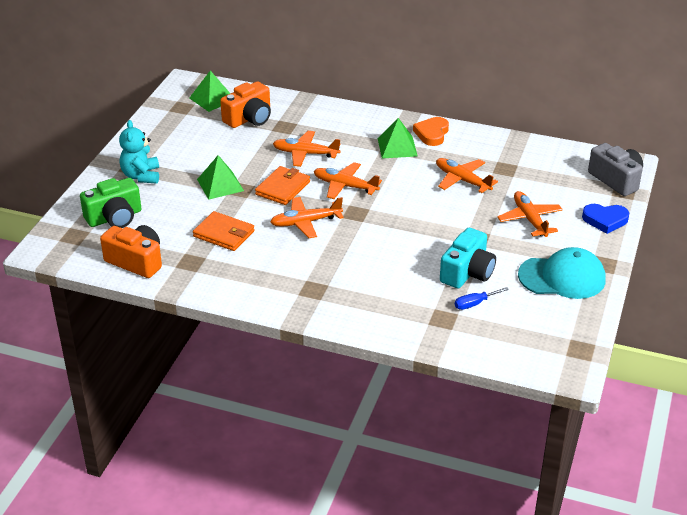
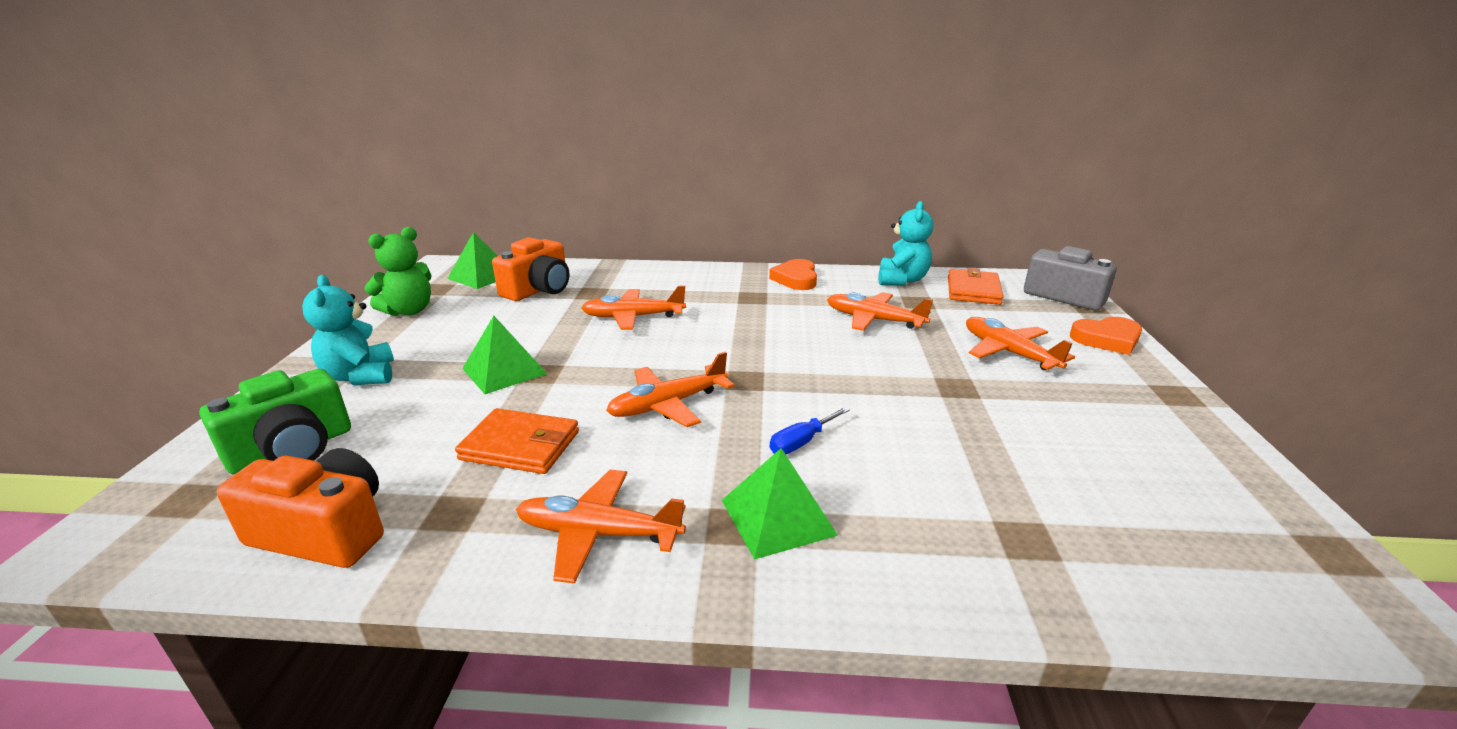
camera: 15 degrees left, 10 degrees down
orange wallet [255,166,310,205] -> orange wallet moved to [948,268,1004,305]
orange plane [314,162,382,199] -> orange plane moved to [516,470,686,584]
green pyramid [377,118,418,158] -> green pyramid moved to [722,448,838,560]
turquoise camera [440,228,496,289] -> none
blue screwdriver [455,287,509,310] -> blue screwdriver moved to [770,407,850,454]
turquoise cap [518,247,606,299] -> none
blue heart [582,204,629,234] -> orange heart [1070,317,1142,355]
none -> green teddy bear [364,227,432,316]
none -> turquoise teddy bear [878,201,933,285]

